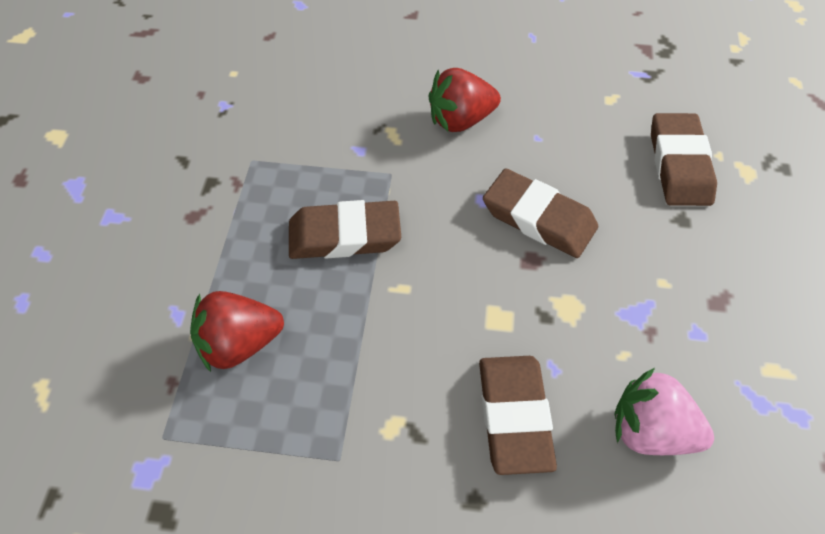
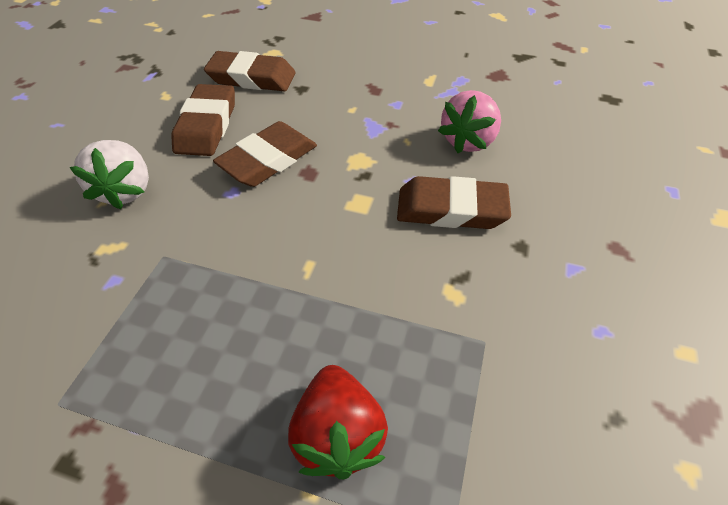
camera: 80 degrees left, 5 degrees down
brown eraser [289,200,401,259] -> brown eraser moved to [171,84,235,156]
red strawberry [429,68,501,132] -> white strawberry [70,140,149,210]

